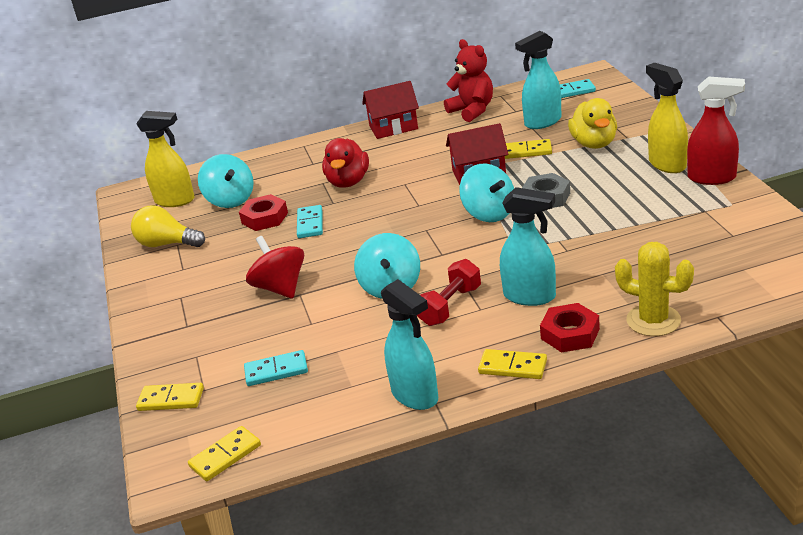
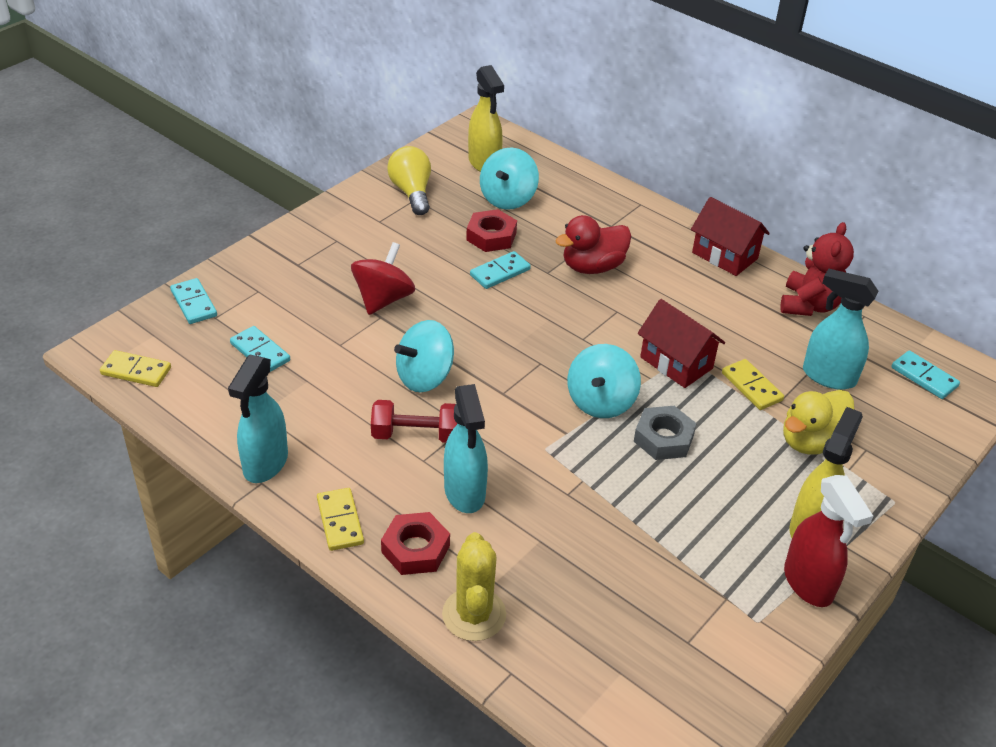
camera: 50 degrees right, 10 degrees up
yellow domino [136,383,204,411] -> turquoise domino [170,278,217,324]

